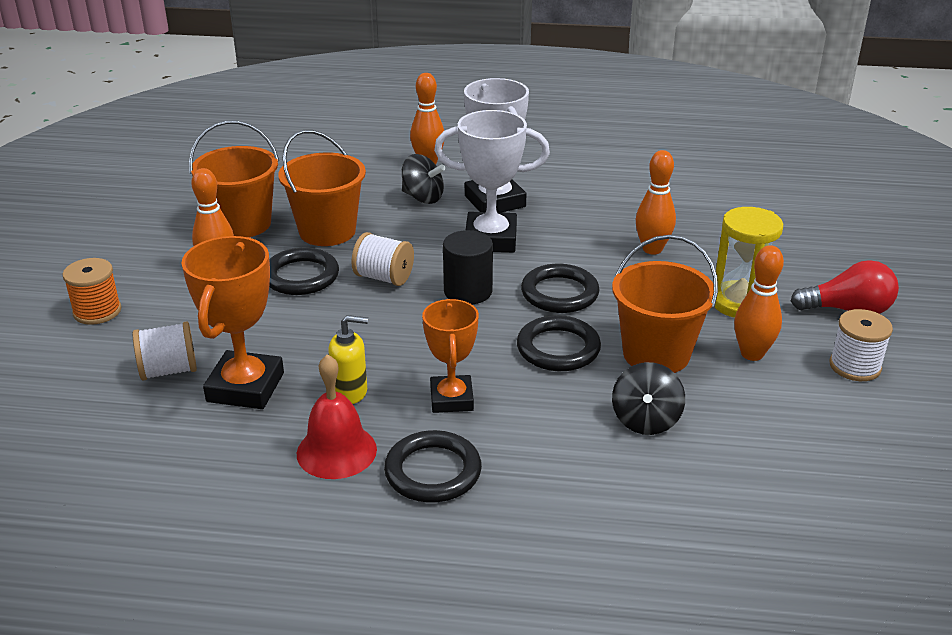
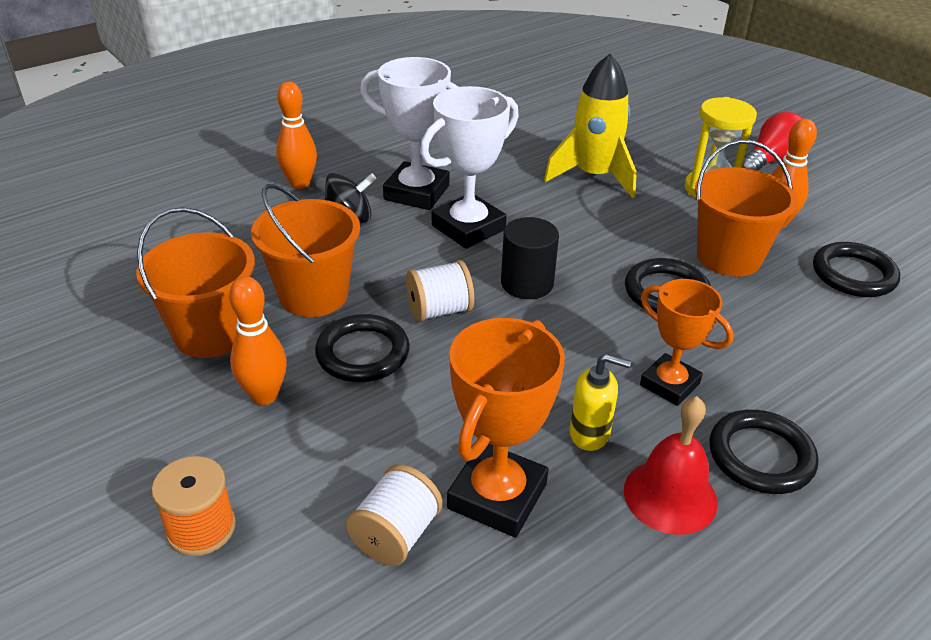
camera: 45 degrees left, 5 degrees up
orange trophy [181,236,284,409] -> orange trophy turned 60 degrees clockwise [447,318,565,537]
yellow soap dispenser [328,315,368,404] -> yellow soap dispenser turned 60 degrees clockwise [570,354,631,451]
black ring [521,264,599,313] -> black ring moved to [813,242,900,297]
black spinning top [612,362,685,435] -> none
orange bowling pin [636,150,676,254] -> yellow rocket [544,54,637,198]
white spool [830,309,893,381] -> none

